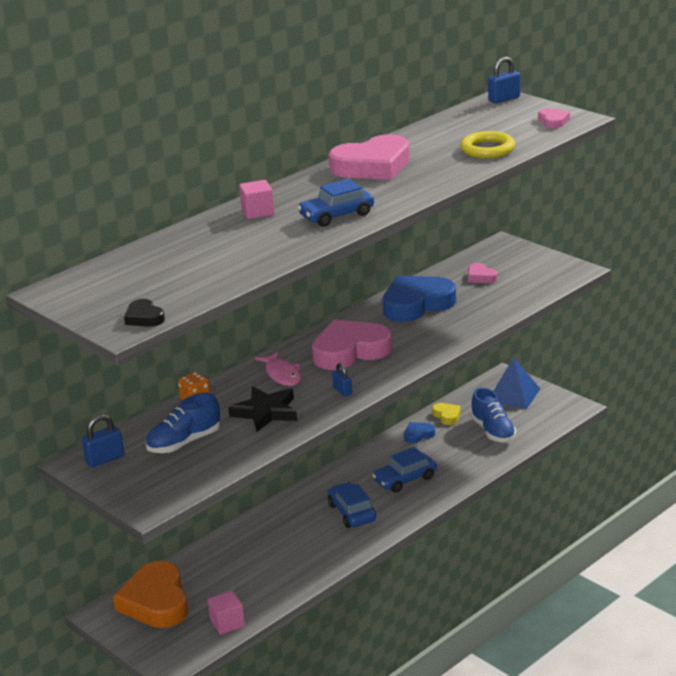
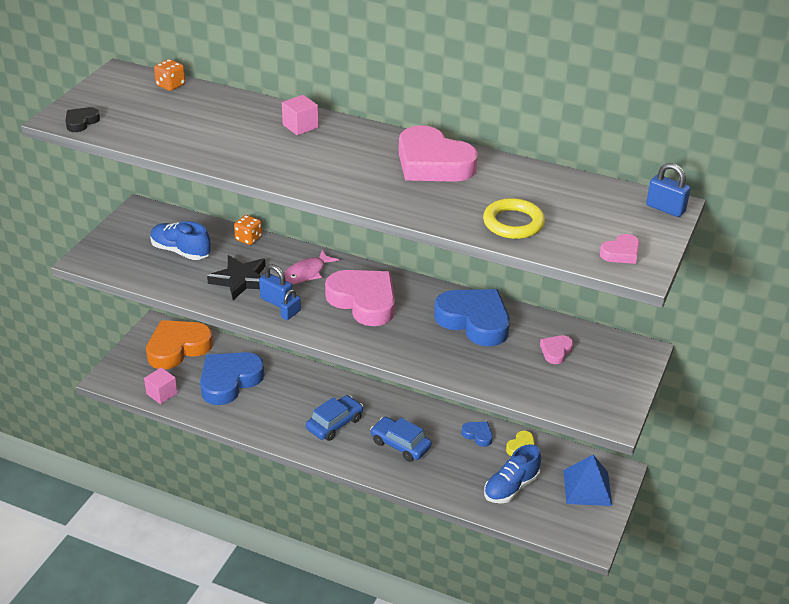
camera: 65 degrees right, 10 degrees up
blue padlock [82,414,124,468] -> blue padlock moved to [259,264,292,307]
blue car [297,179,374,227] -> none
none -> orange dice [154,59,185,91]
none -> blue heart [200,352,264,405]

